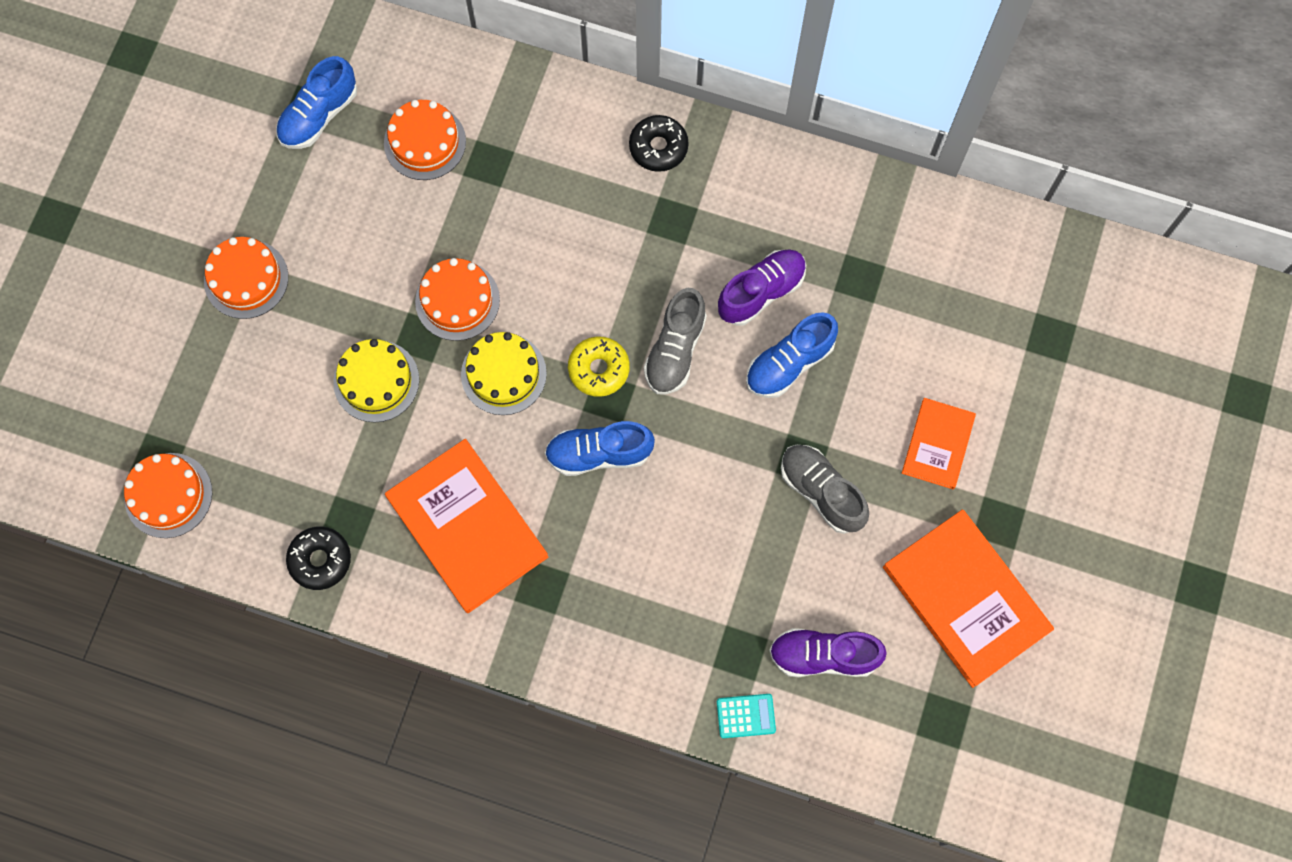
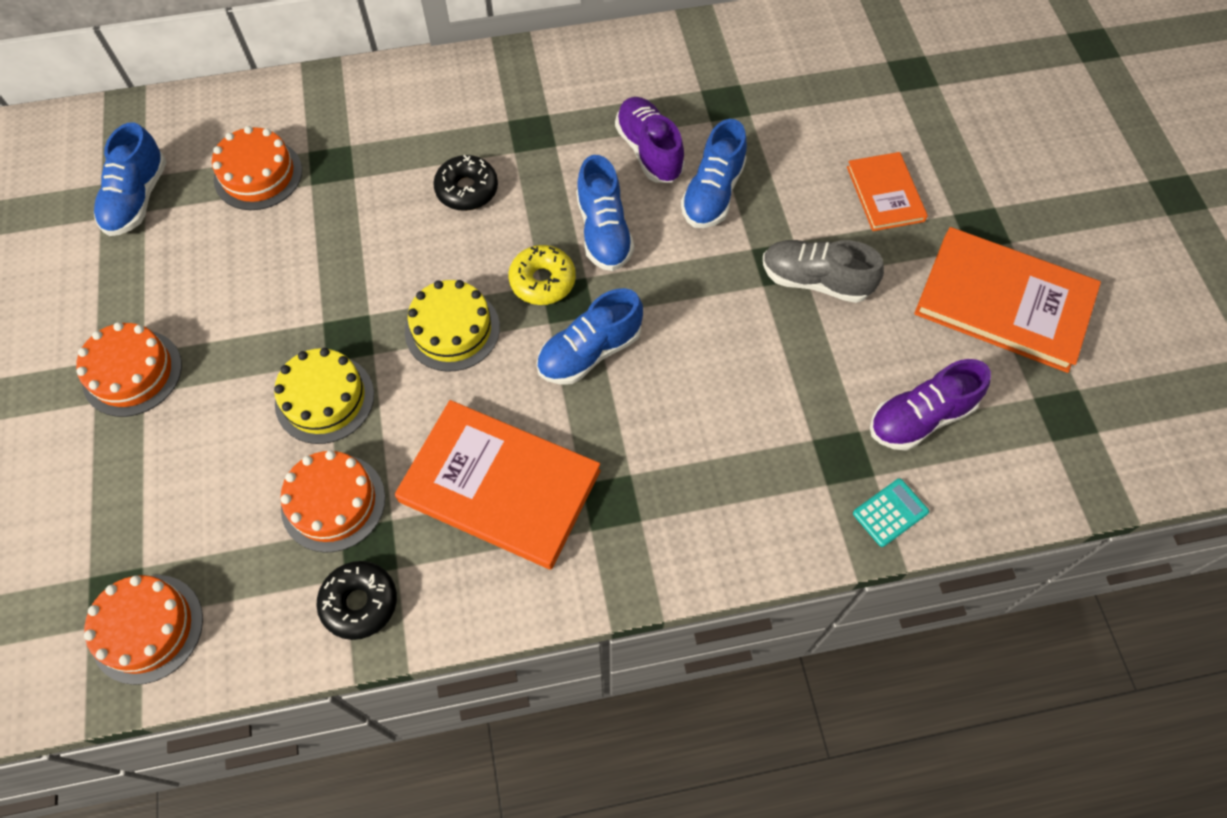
camera: 30 degrees left, 10 degrees down
orange cake [415,258,500,341] -> orange cake moved to [280,450,385,553]
black donut [629,115,689,172] -> black donut moved to [433,155,498,211]
grey shoe [644,288,707,395] -> blue shoe [576,155,634,271]
purple shoe [718,249,806,326] -> purple shoe turned 45 degrees counterclockwise [615,97,685,183]

